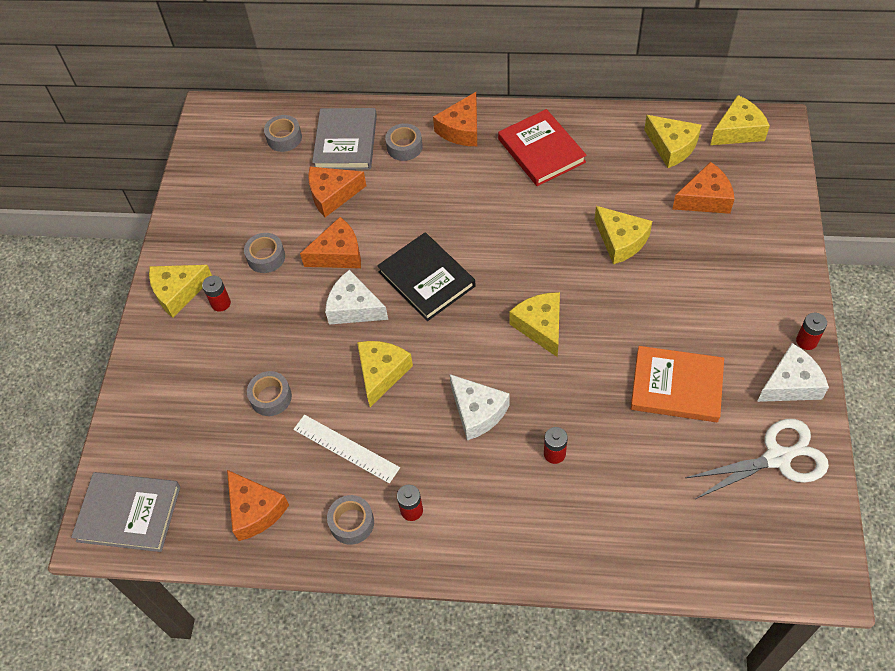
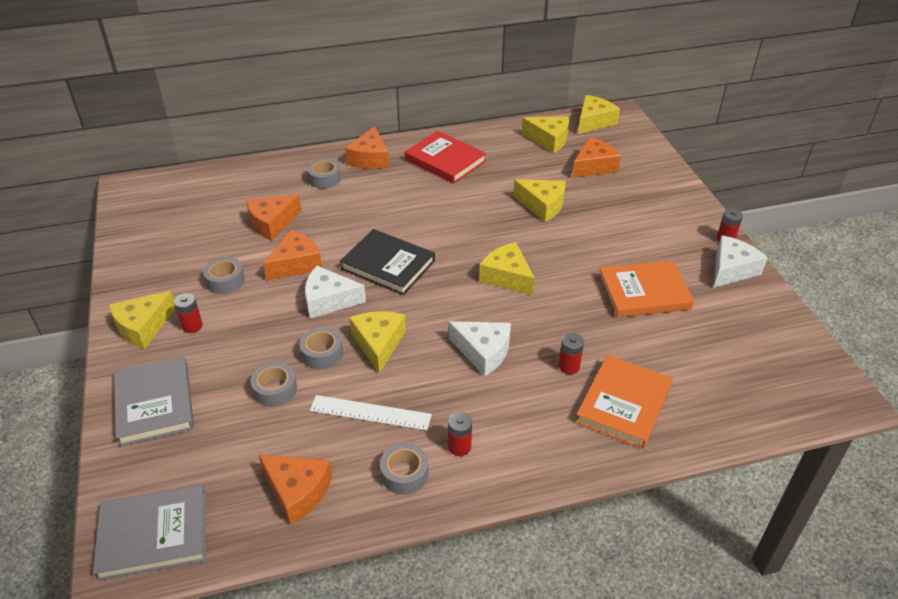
camera: 25 degrees left, 15 degrees down
grey tape [264,115,302,152] -> grey tape moved to [299,327,343,370]
grey book [312,108,377,170] -> grey book moved to [114,356,194,446]
white scissors [685,419,829,499] -> none
none -> orange book [575,355,673,449]

